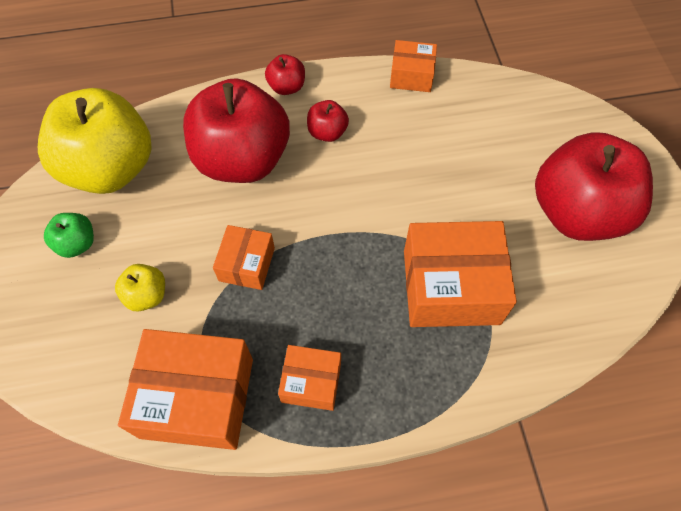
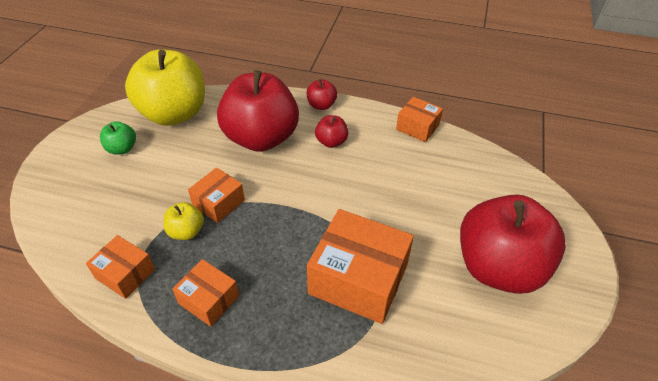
camera: 25 degrees right, 15 degrees down
yellow apple [115,264,165,311] -> yellow apple moved to [163,202,204,240]
orange box [118,329,253,450] -> orange box [86,235,155,299], size x0.55

